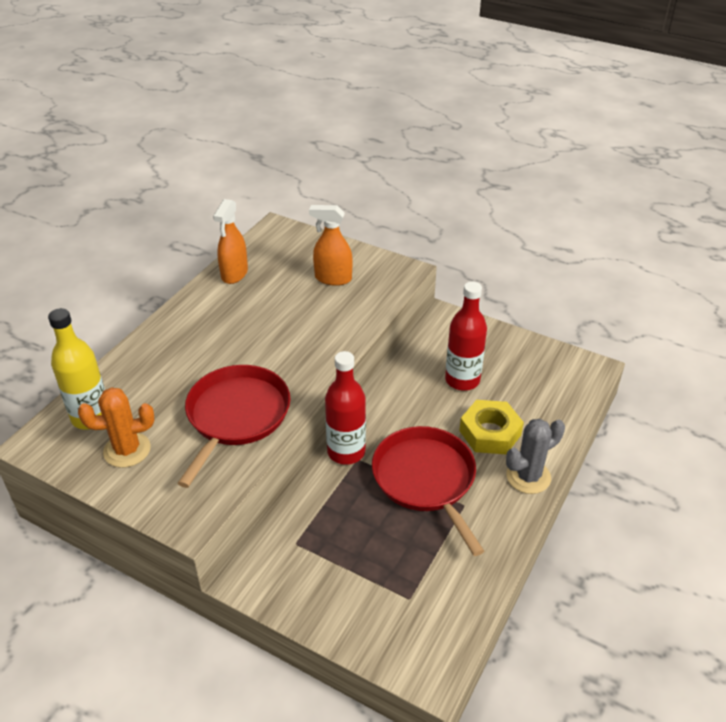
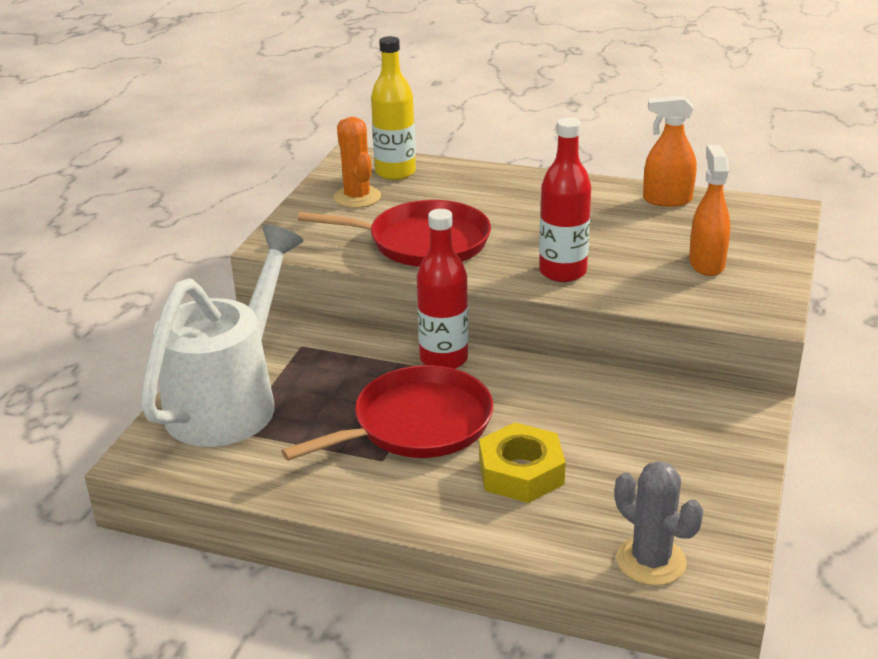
camera: 80 degrees right, 10 degrees down
red bottle [445,282,487,391] -> red bottle moved to [539,118,591,282]
grey cactus [506,419,565,494] -> grey cactus moved to [615,461,703,586]
none -> white watering can [141,225,303,447]

